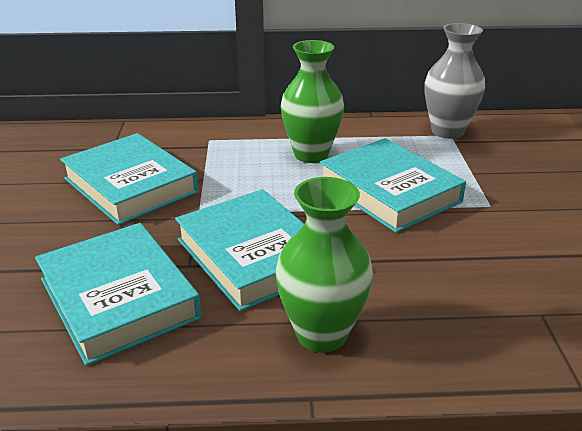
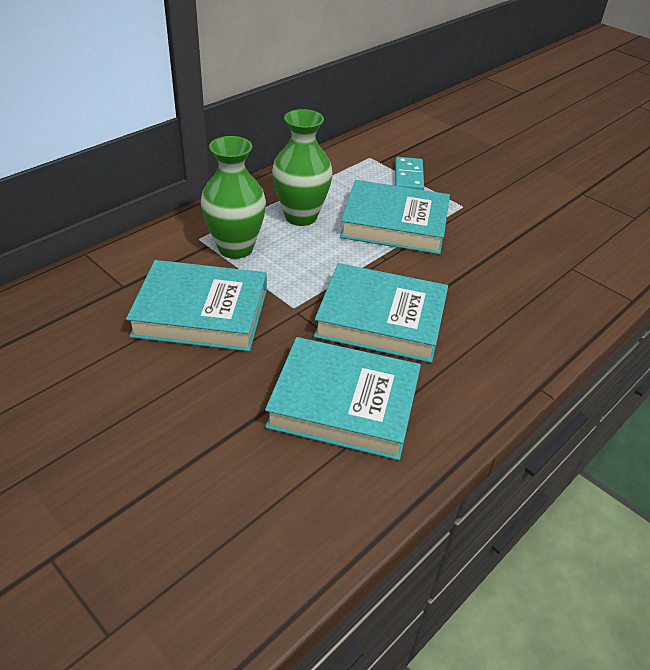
camera: 45 degrees left, 10 degrees up
green vase [275,177,373,353] -> green vase moved to [201,136,266,259]
grey vase [425,23,485,139] -> none
none -> turquoise domino [395,157,424,190]

